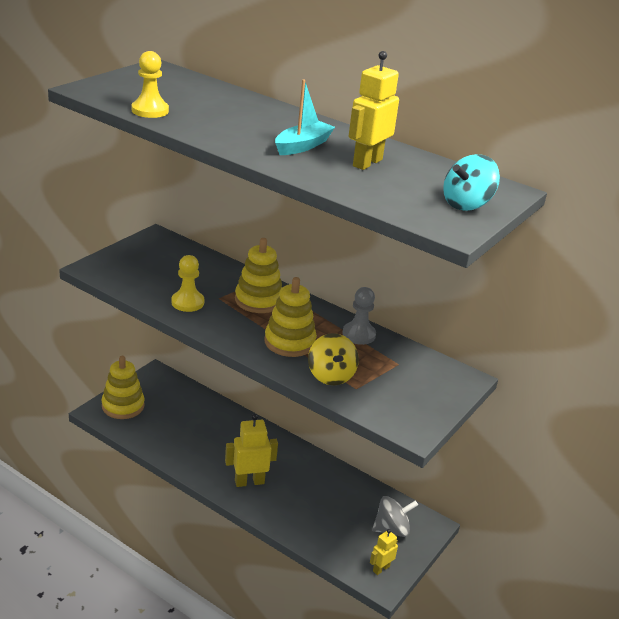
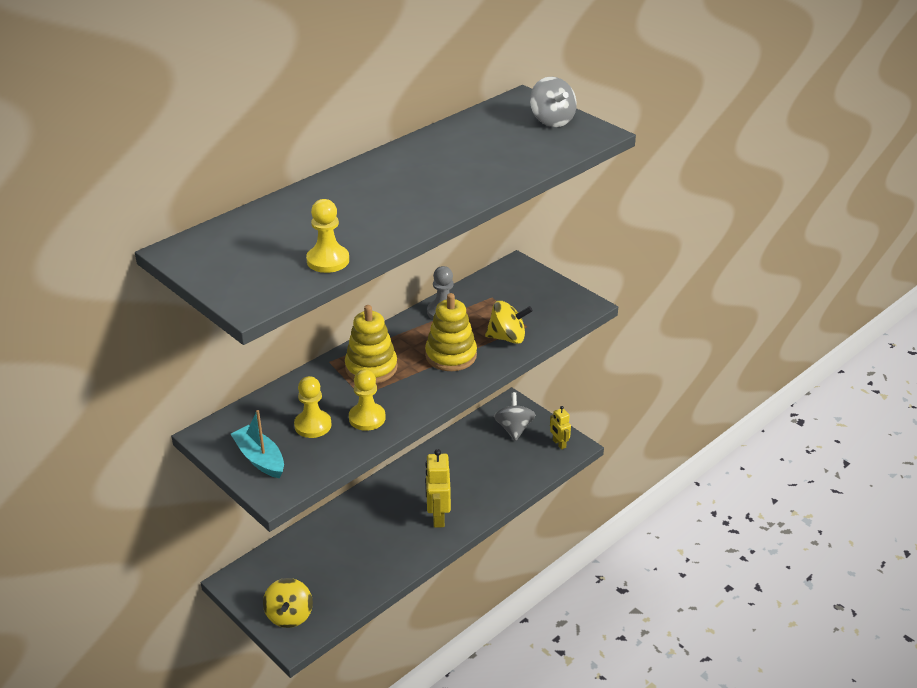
camera: 75 degrees left, 5 degrees up
yellow stacking toy [102,356,145,419] -> yellow spinning top [263,578,313,628]
turquoise boat [275,79,335,155] -> turquoise boat moved to [231,410,284,478]
yellow robot [349,51,399,170] -> none
turquoise spinning top [443,154,500,211] -> grey spinning top [530,77,577,127]
none -> yellow pawn [294,376,332,438]

